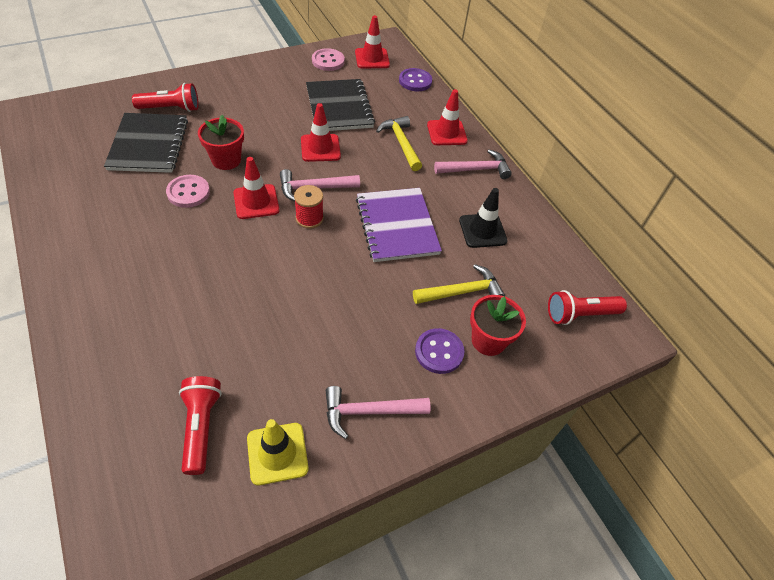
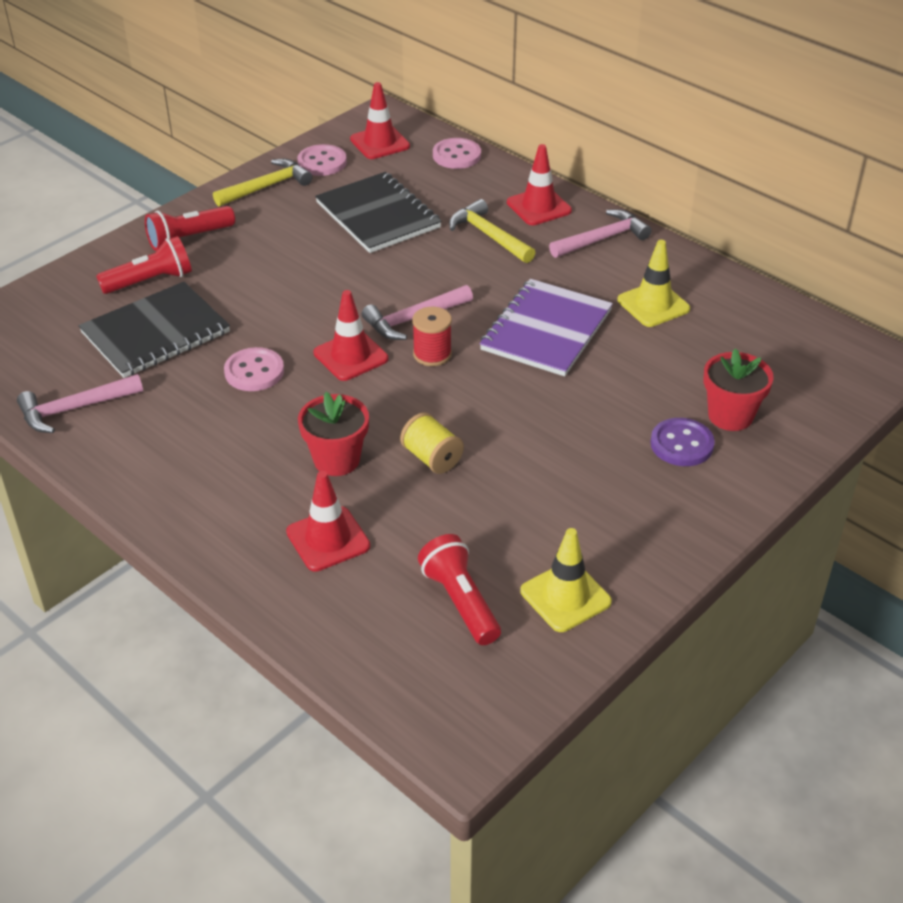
camera: 15 degrees left, 10 degrees down
black notebook [104,113,188,173] -> black notebook turned 75 degrees clockwise [79,282,230,378]
red flower pot [198,115,244,170] -> red flower pot moved to [298,392,369,476]
red traffic cone [301,103,341,162] -> red traffic cone moved to [286,471,370,572]
pink hammer [325,386,431,439] -> pink hammer moved to [17,374,143,433]
purple notebook [356,188,442,262] -> purple notebook turned 60 degrees clockwise [480,279,613,376]
purple button [399,68,432,91] -> pink button [433,138,481,169]
yellow hammer [413,264,505,304] -> yellow hammer moved to [213,159,312,207]
black traffic cone [459,188,508,248] -> yellow traffic cone [617,240,690,327]
red flashlight [548,290,627,325] -> red flashlight moved to [145,206,235,251]
none -> yellow spool [400,413,464,474]

